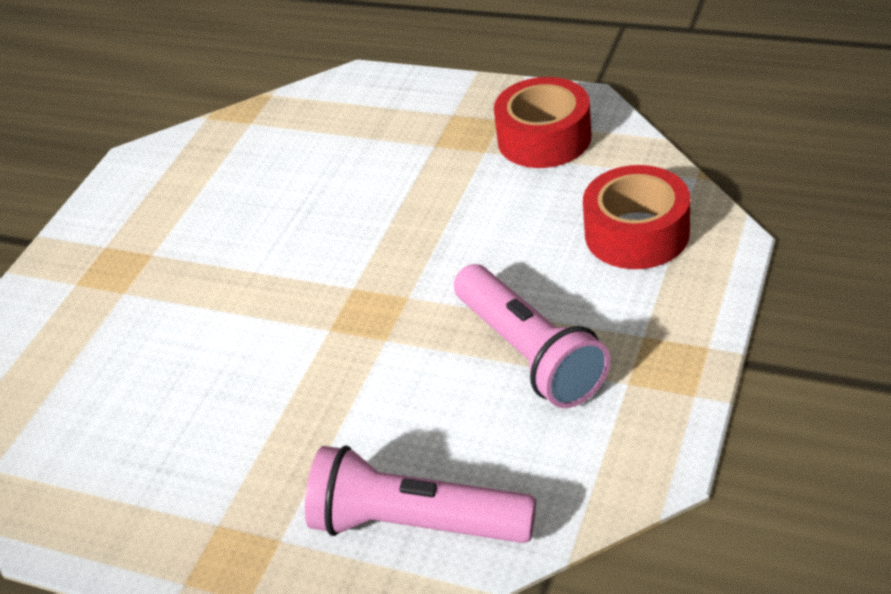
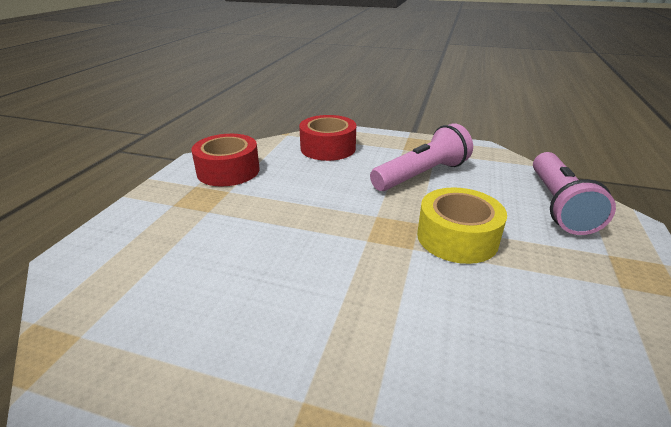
camera: 100 degrees left, 10 degrees down
none -> yellow tape [417,187,507,264]

